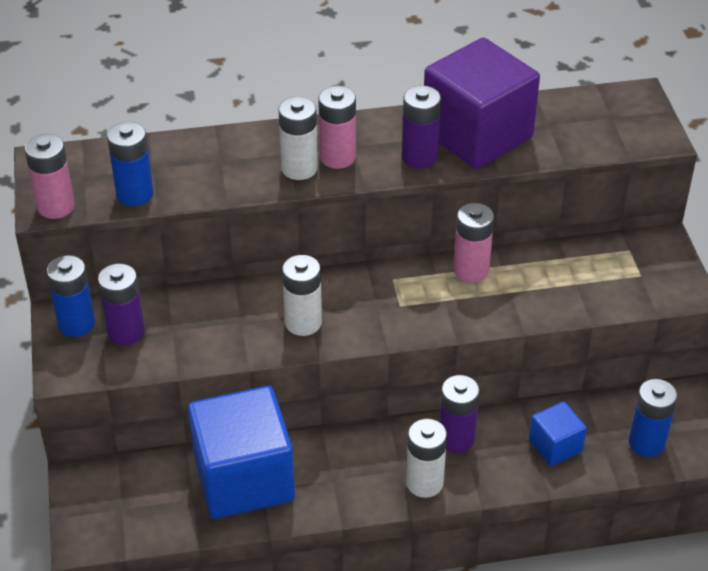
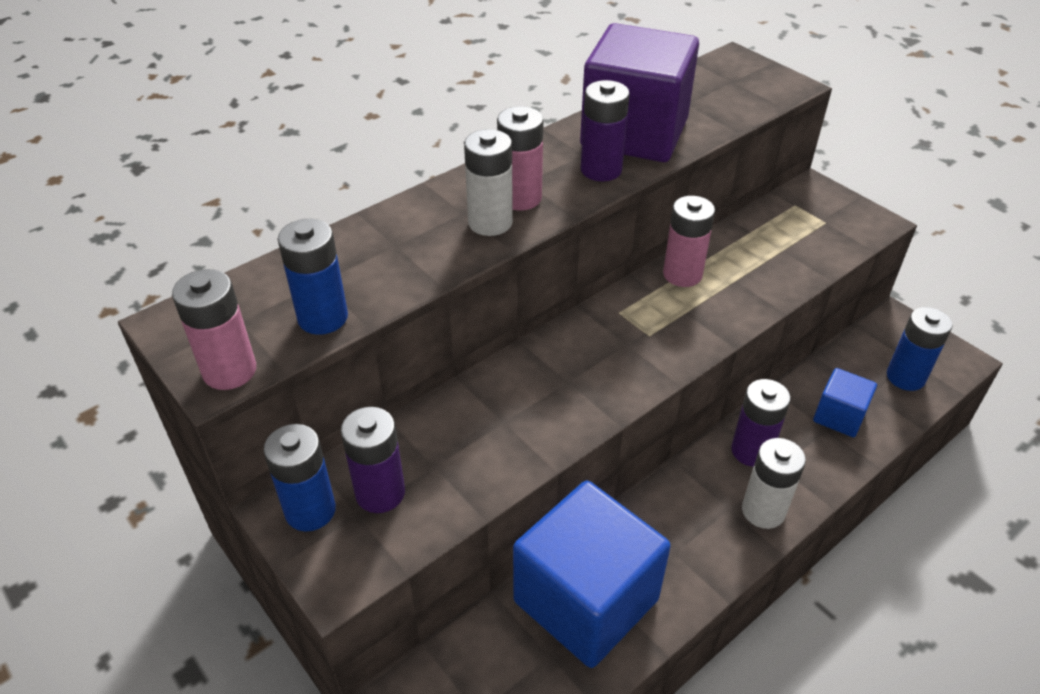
camera: 30 degrees left, 0 degrees up
white battery [282,255,322,336] -> none

